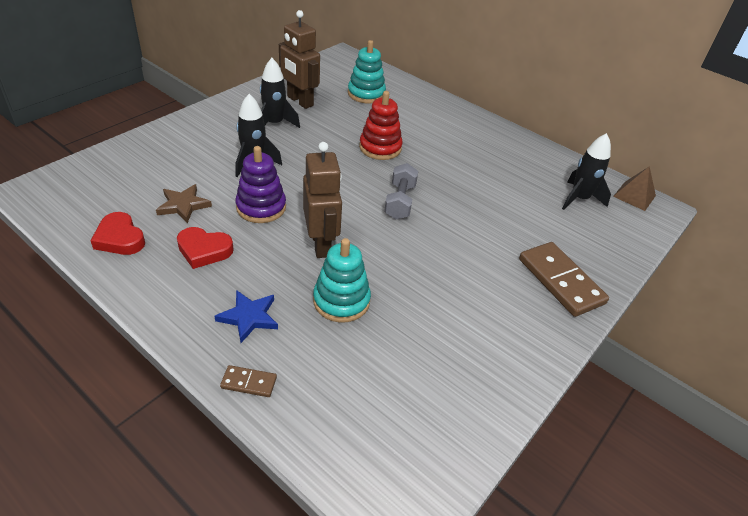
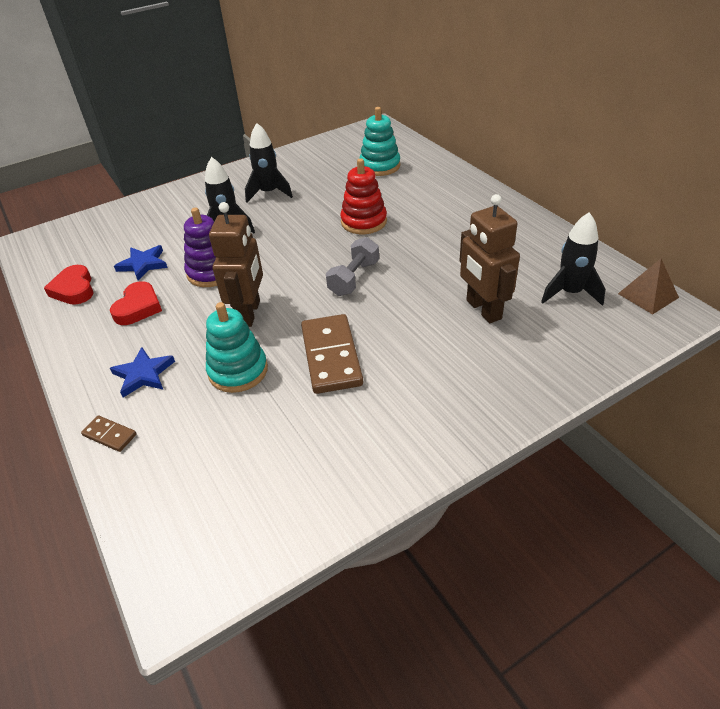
camera: 25 degrees right, 0 degrees up
brown star [156,184,212,223] -> blue star [114,245,168,281]
red heart [177,227,234,269] -> red heart turned 105 degrees counterclockwise [110,281,162,325]
brown robot [279,10,320,109] -> brown robot moved to [459,194,520,323]
brown domino [519,242,609,317] -> brown domino moved to [301,314,363,394]

